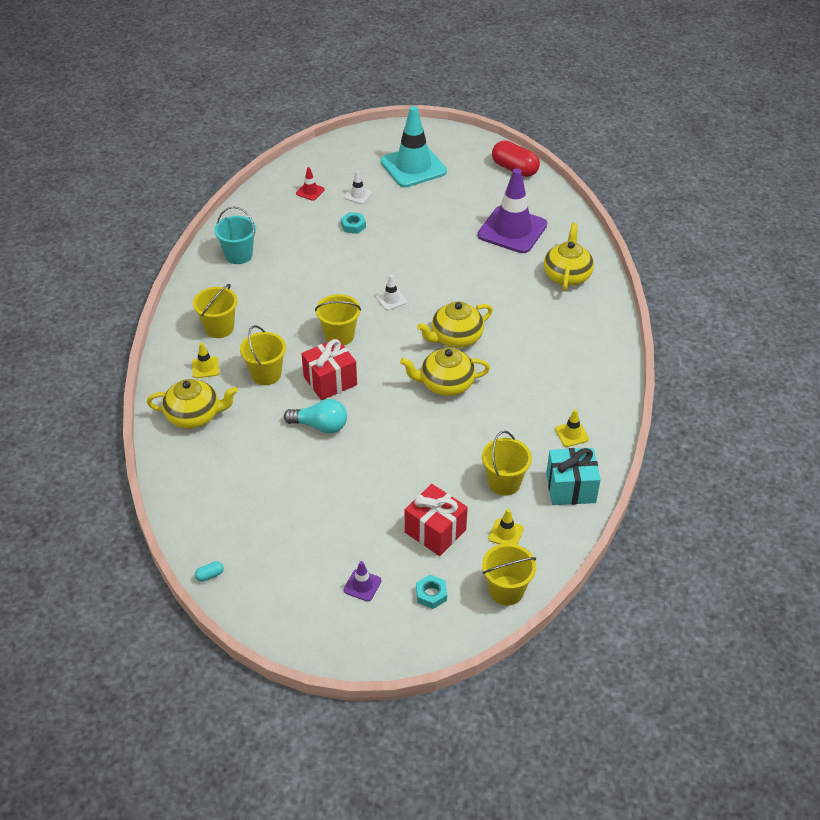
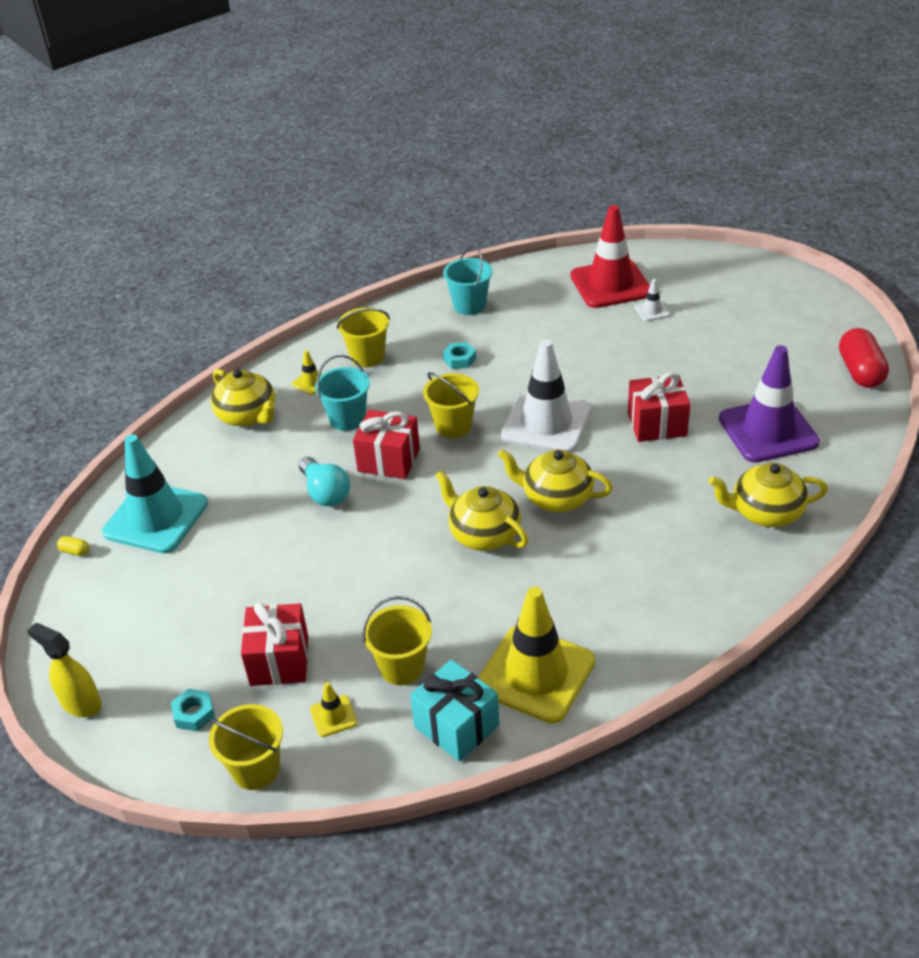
camera: 50 degrees right, 5 degrees down
turquoise capsule [195,561,224,582] -> yellow capsule [57,536,89,556]
yellow bucket [240,325,286,385] -> turquoise bucket [315,355,370,431]
red traffic cone [296,167,325,201] -> red traffic cone [570,205,650,308], size x2.42
turquoise nut [341,212,366,234] -> turquoise nut moved to [443,342,476,369]
purple traffic cone [343,561,381,602] -> none
white traffic cone [376,275,407,310] -> white traffic cone [501,339,591,453], size x2.42
turquoise traffic cone [380,106,447,187] -> turquoise traffic cone moved to [102,434,208,553]
yellow teapot [544,223,594,291] -> yellow teapot turned 150 degrees counterclockwise [709,463,828,527]
yellow traffic cone [555,409,589,447] -> yellow traffic cone [478,587,595,724], size x2.42
none -> yellow spray bottle [27,623,102,717]
none -> red gift [628,372,691,442]

